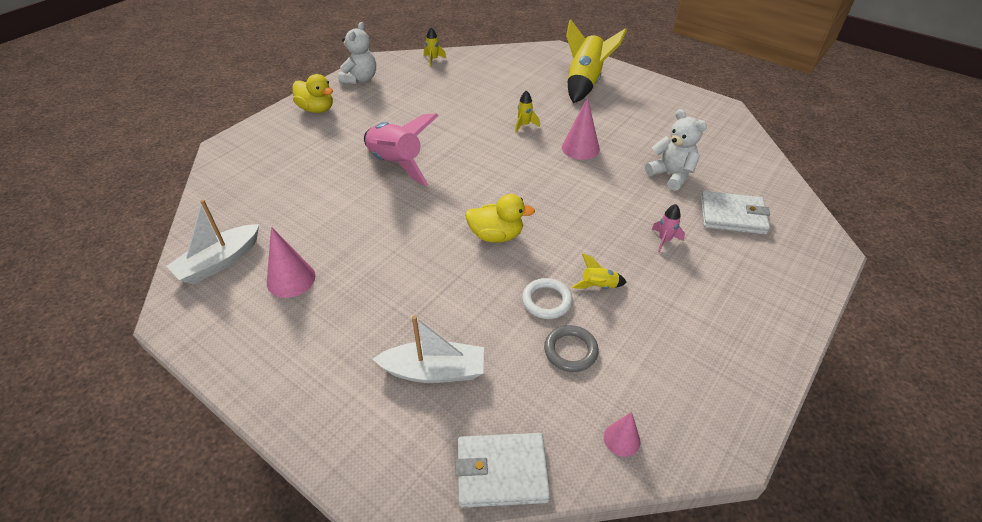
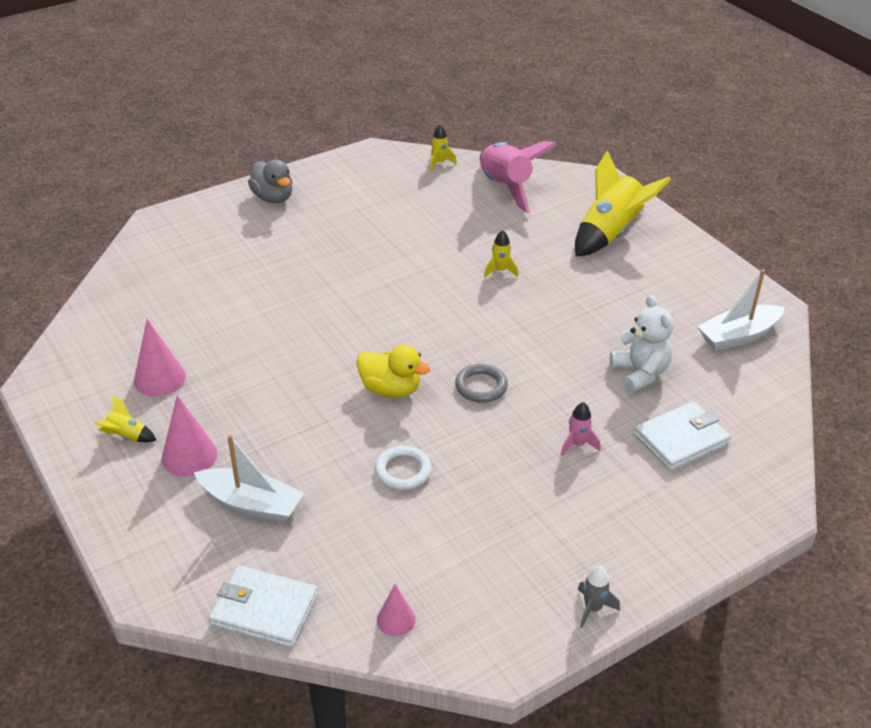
camera: 20 degrees right, 5 degrees down
white boat [166,200,259,284] -> white boat moved to [697,269,785,351]
yellow duck [293,74,333,113] -> grey duck [248,160,293,203]
white teddy bear [338,22,376,84] -> none
pink rocket [364,113,438,186] -> pink rocket moved to [480,141,557,213]
grey ring [544,325,599,372] -> grey ring moved to [455,364,508,403]
pink cone [562,97,600,160] -> pink cone moved to [161,395,217,477]
yellow rocket [572,254,627,289] -> yellow rocket moved to [94,395,156,442]
white wallet [700,191,770,235] -> white wallet turned 60 degrees counterclockwise [634,401,731,471]
none -> grey rocket [578,566,620,628]

